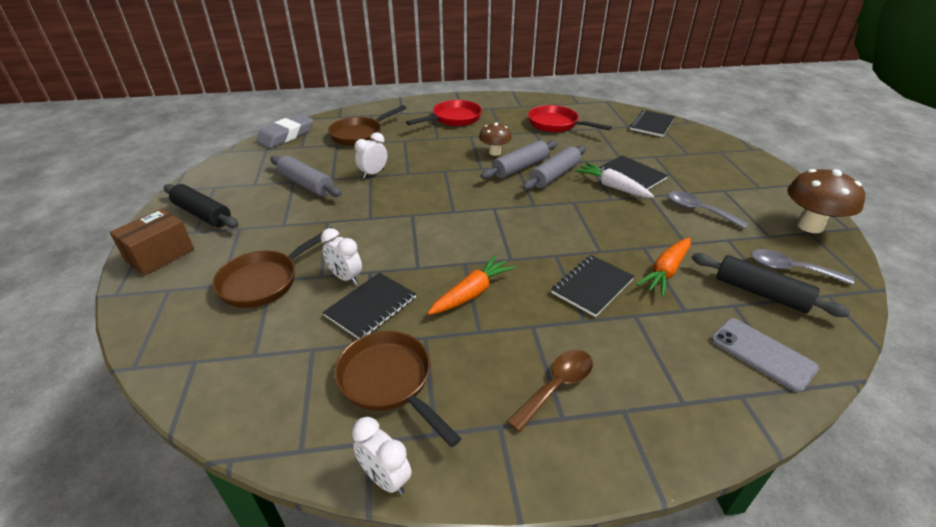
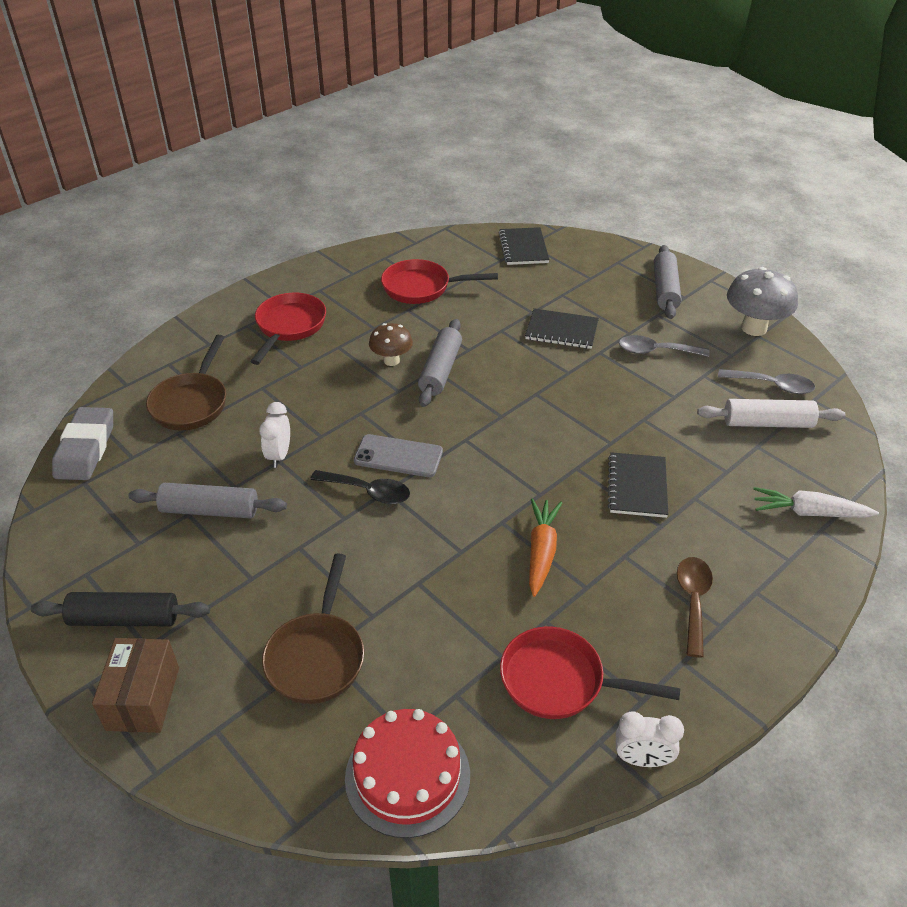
camera: 35 degrees left, 5 degrees up
white clock [321,228,362,285] -> none
black notebook [323,273,416,339] -> none
brown pan [334,331,462,447] -> red pan [500,627,680,719]
grey rolling pin [522,145,586,190] -> grey rolling pin moved to [654,245,681,319]
white carrot [575,162,654,198] -> white carrot moved to [753,487,879,518]
orange carrot [636,238,691,297] -> none
black rolling pin [692,253,850,317] -> white rolling pin [697,399,845,428]
grey phone [711,318,819,393] -> grey phone moved to [354,434,443,477]
grey spoon [751,249,854,285] -> grey spoon turned 150 degrees counterclockwise [718,369,815,394]
brown mushroom [787,169,865,233] -> grey mushroom [727,267,798,336]
none -> black spoon [310,470,410,504]
none -> red cake [345,709,470,838]

